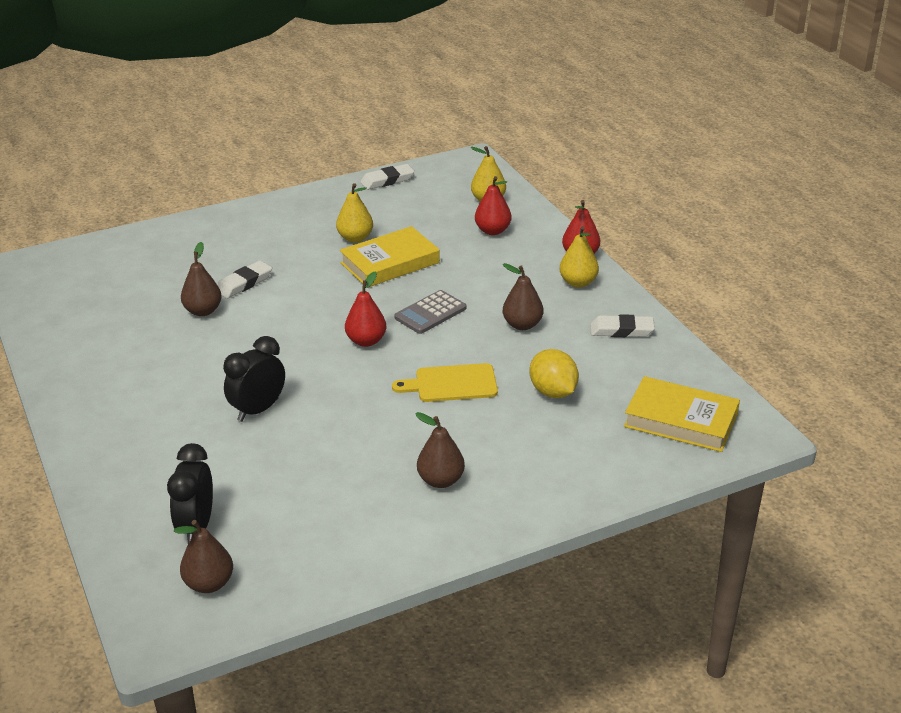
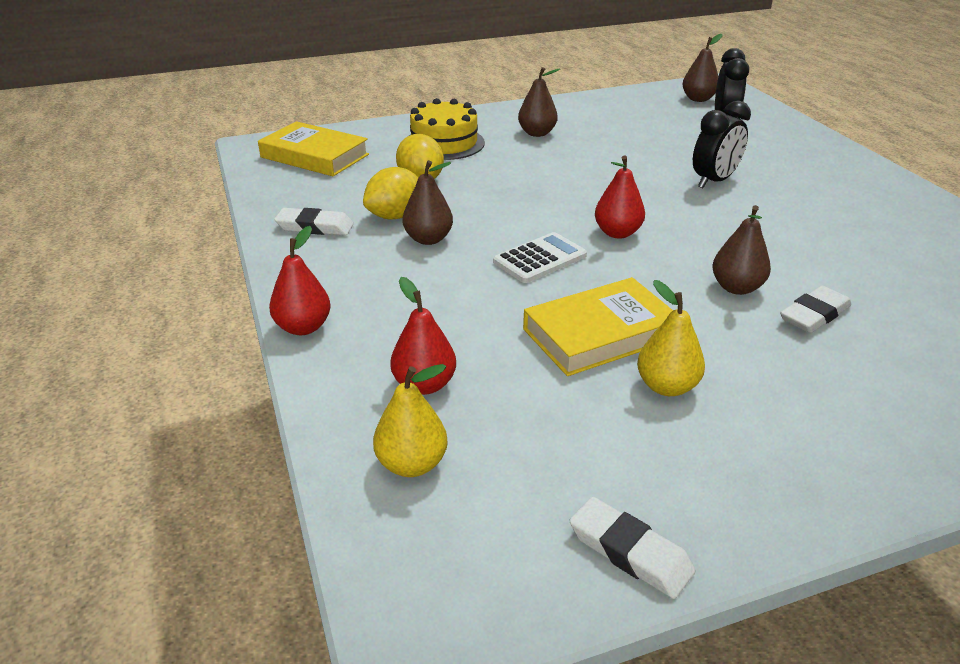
camera: 175 degrees left, 0 degrees up
brown pear [181,242,222,316] -> brown pear moved to [712,205,771,295]
white eraser [360,164,414,190] -> white eraser turned 60 degrees clockwise [569,496,696,599]
yellow cutting board [392,363,498,402] -> none
grey calculator [394,290,467,334] -> white calculator [493,232,587,283]
yellow pear [559,226,599,288] -> none
none -> yellow lemon [363,167,419,219]
none -> yellow cake [409,98,485,160]

